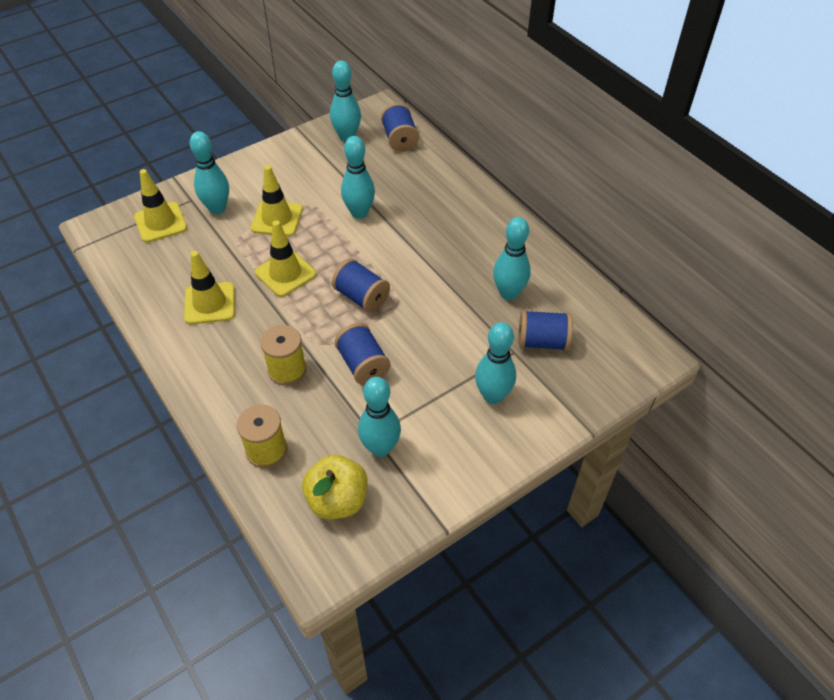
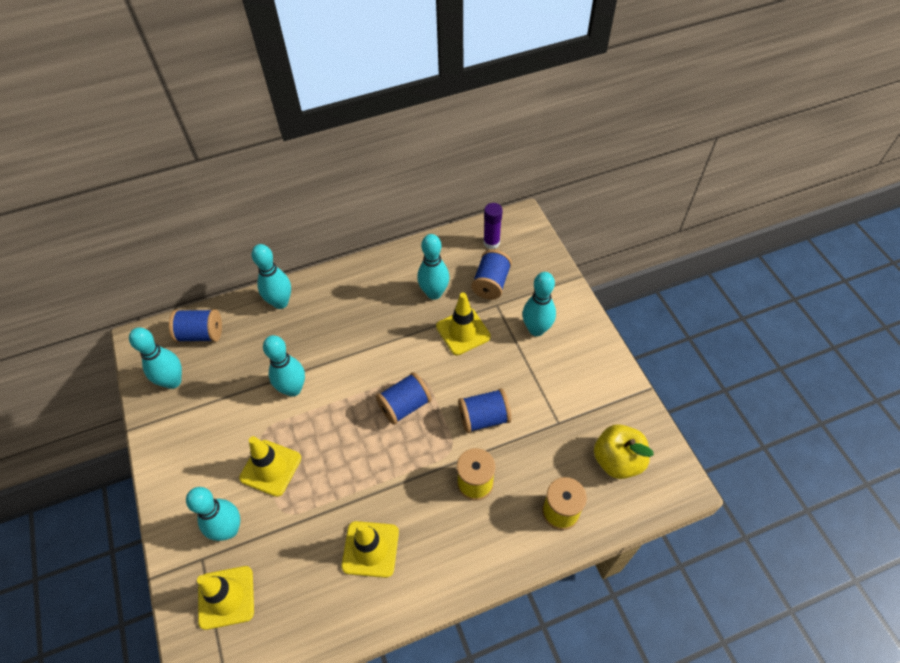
camera: 75 degrees left, 5 degrees up
yellow traffic cone [255,220,316,297] -> yellow traffic cone moved to [436,292,491,355]
turquoise bowling pin [358,377,401,457] -> turquoise bowling pin moved to [252,244,291,309]
none -> purple glue stick [483,203,503,249]

